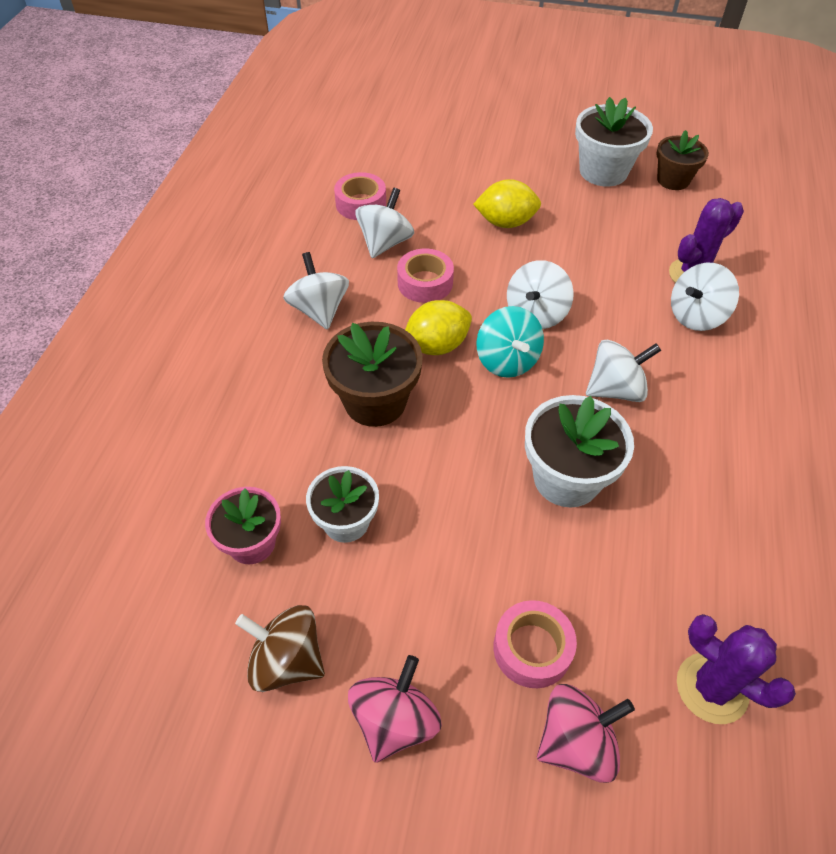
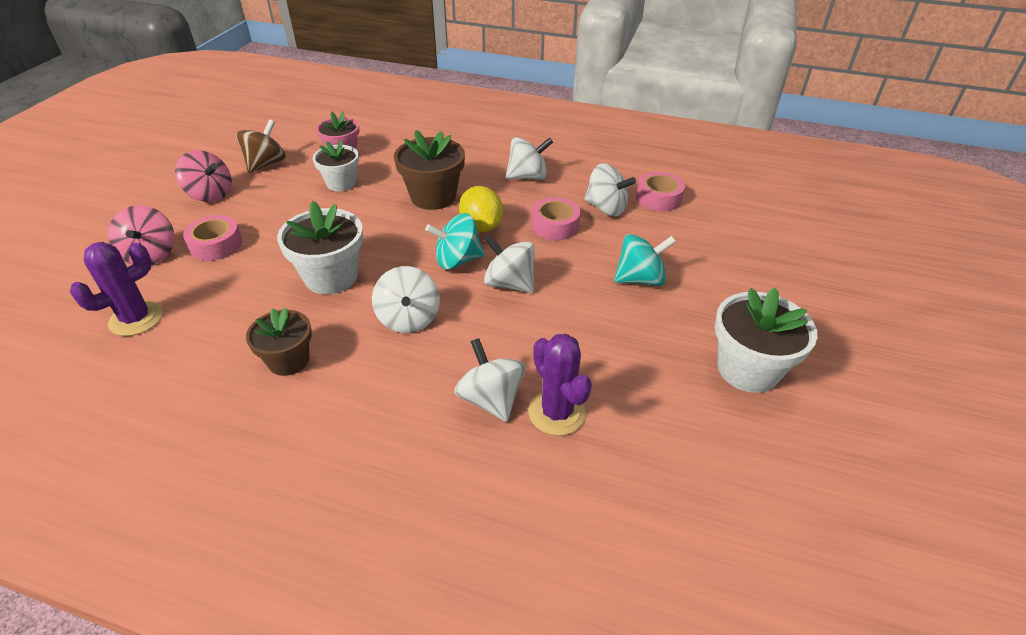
camera: 95 degrees right, 10 degrees down
yellow lemon [473,179,541,228] -> turquoise spinning top [614,234,676,286]
brown flower pot [656,130,709,190] -> brown flower pot moved to [246,307,312,376]

